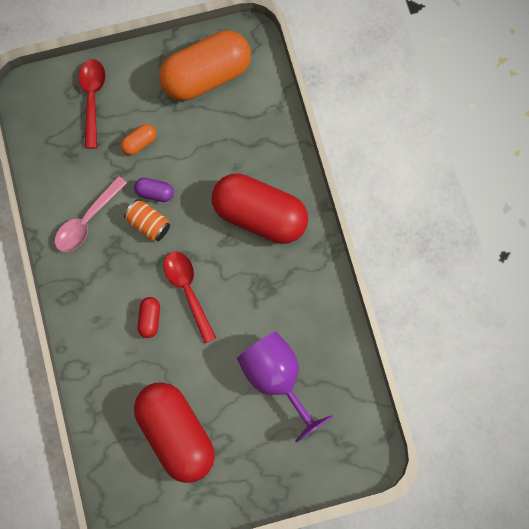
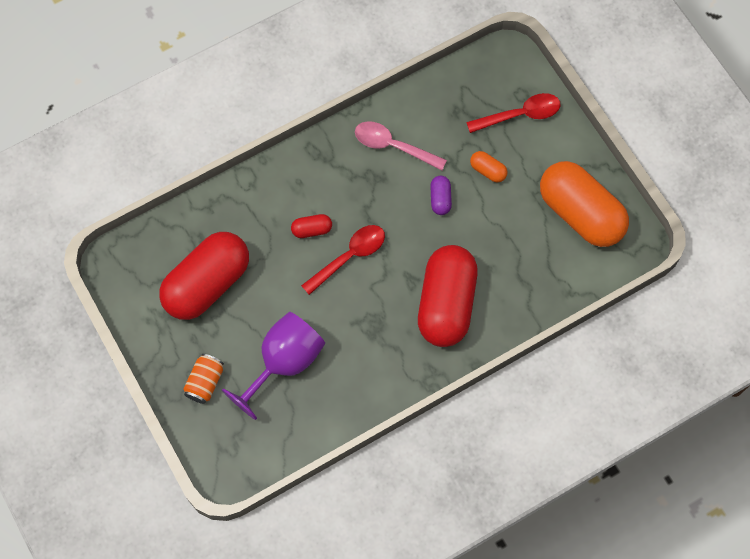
camera: 75 degrees right, 5 degrees down
orange can [124,200,170,241] -> orange can moved to [183,354,224,404]

